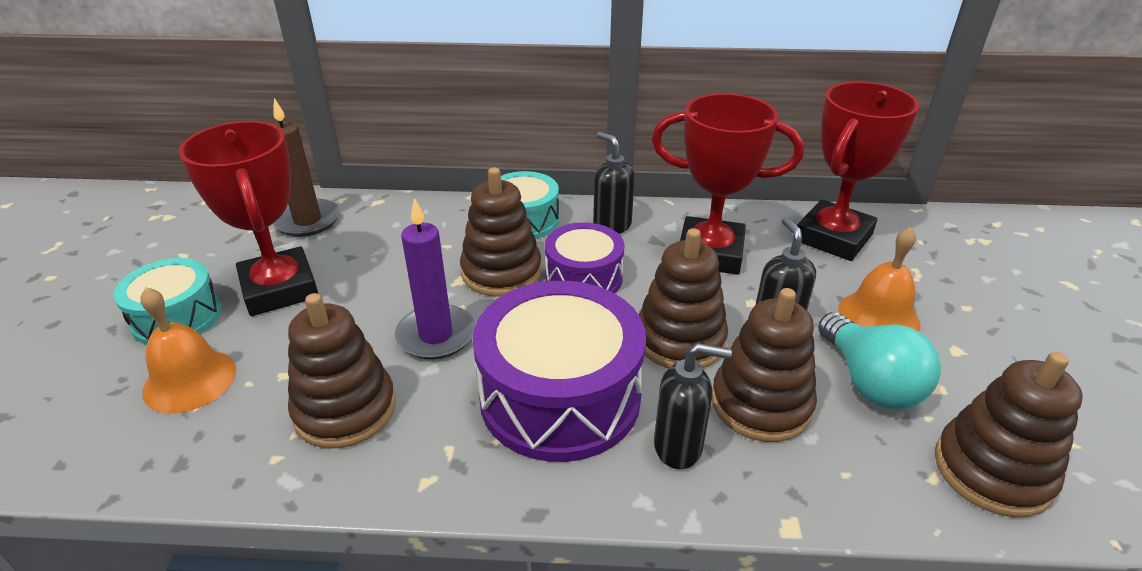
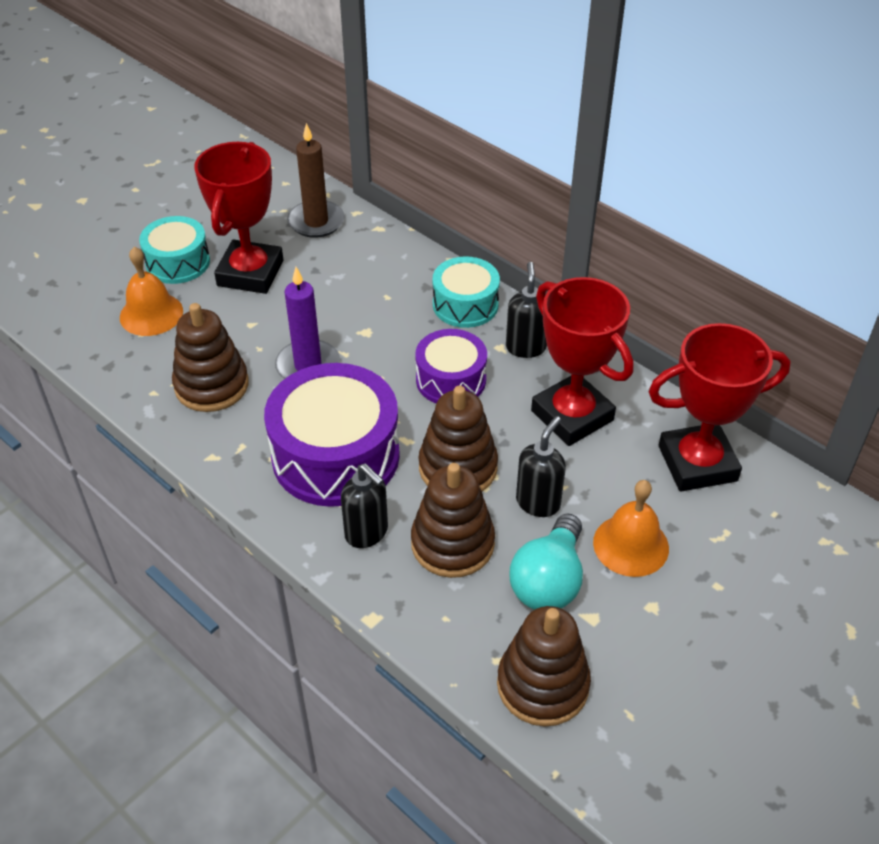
camera: 40 degrees right, 10 degrees up
brown stacking toy [460,167,541,297] -> none

